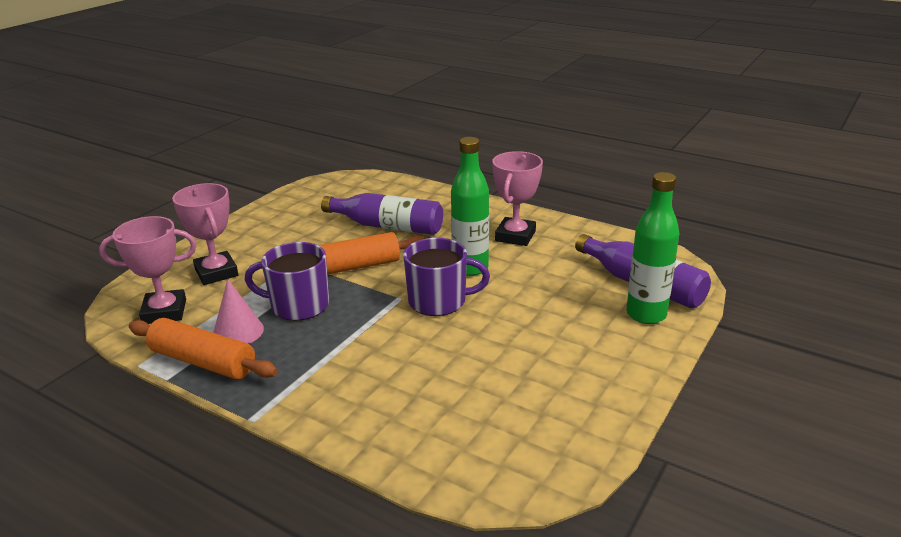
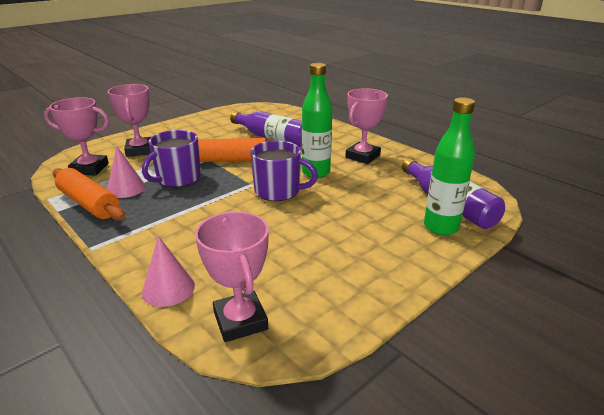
camera: 15 degrees right, 0 degrees up
purple mug [245,242,329,321] -> purple mug turned 75 degrees counterclockwise [142,130,201,187]
none -> pink cone [142,236,195,307]
none -> pink trophy [195,211,269,342]

